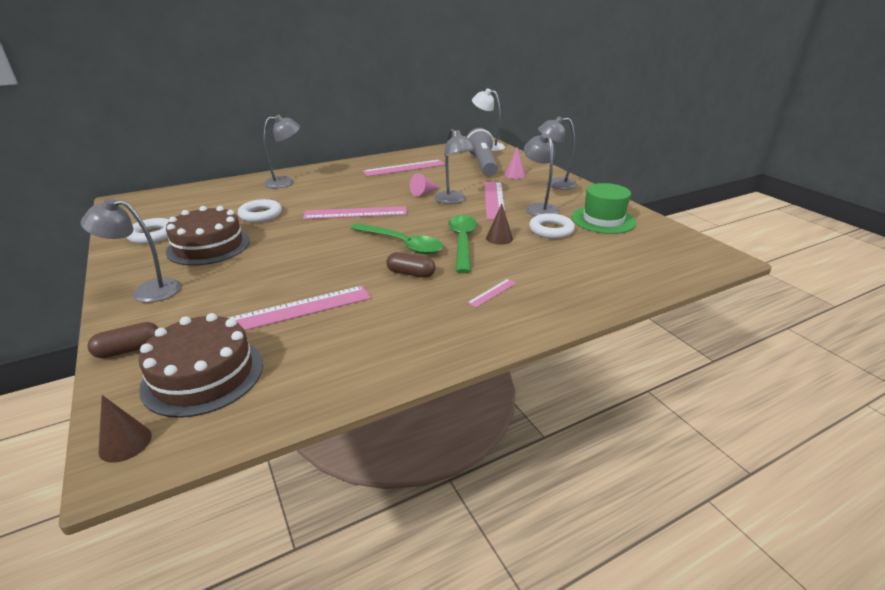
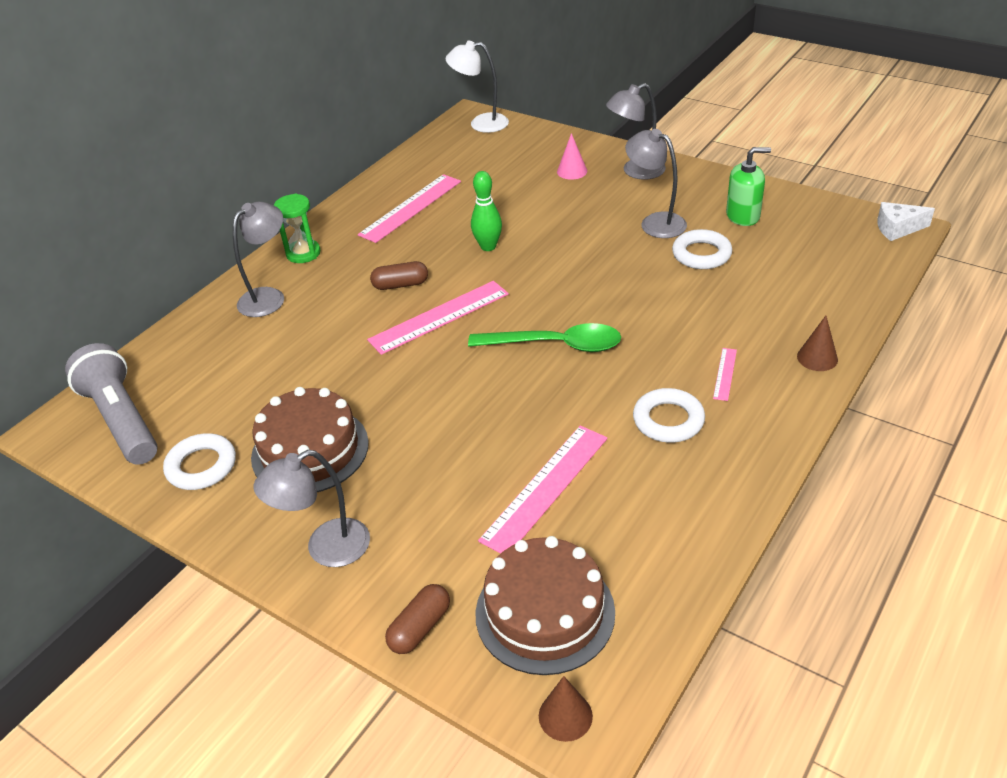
camera: 25 degrees left, 10 degrees up
white ring [238,199,282,222] -> white ring moved to [633,388,705,443]
brown capsule [386,252,435,278] -> brown capsule moved to [370,261,428,290]
pink cone [410,173,440,196] -> green bowling pin [471,171,502,251]
grey lamp [434,129,475,204] -> none
green spoon [448,215,477,273] -> none
grey flashlight [467,128,498,176] -> grey flashlight moved to [65,343,158,465]
pink ruler [485,182,506,220] -> none
brown cone [486,204,513,245] -> brown cone moved to [797,316,838,371]
green hat [571,183,636,234] -> green soap dispenser [726,147,771,226]
none -> green hourglass [274,194,320,263]
none -> white cheese [877,202,935,241]

